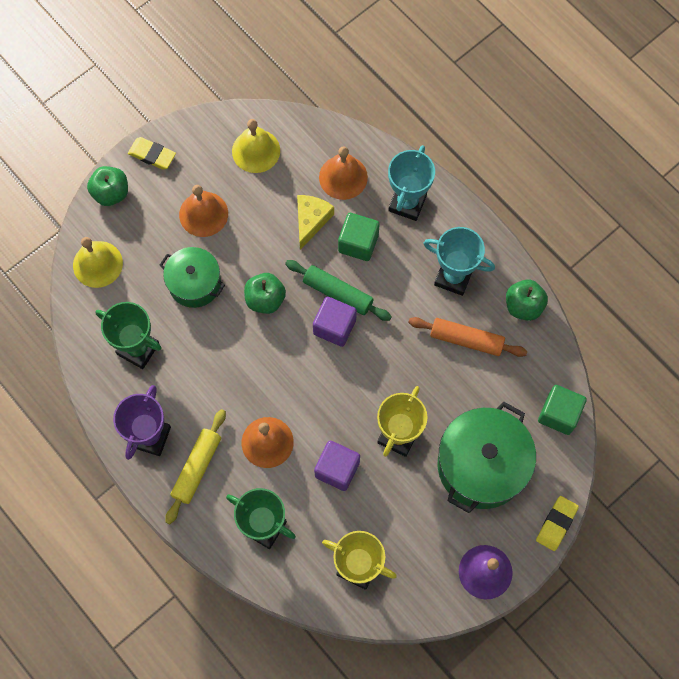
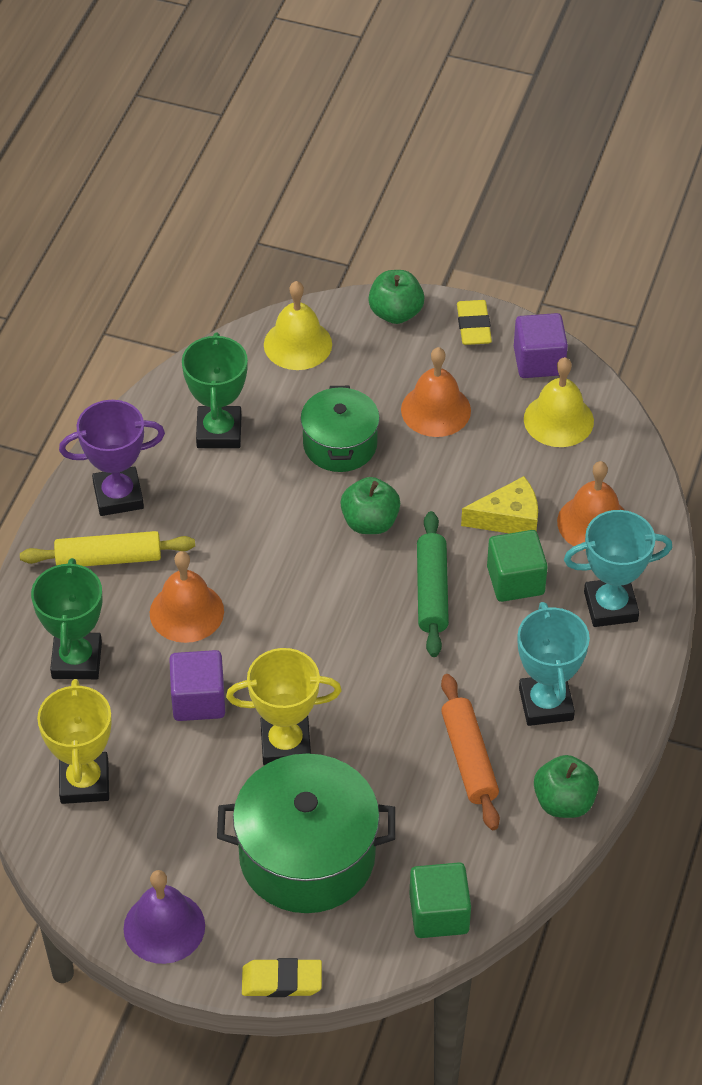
camera: 60 degrees right, 20 degrees down
purple cube [313,296,357,347] -> purple cube moved to [514,313,568,378]

